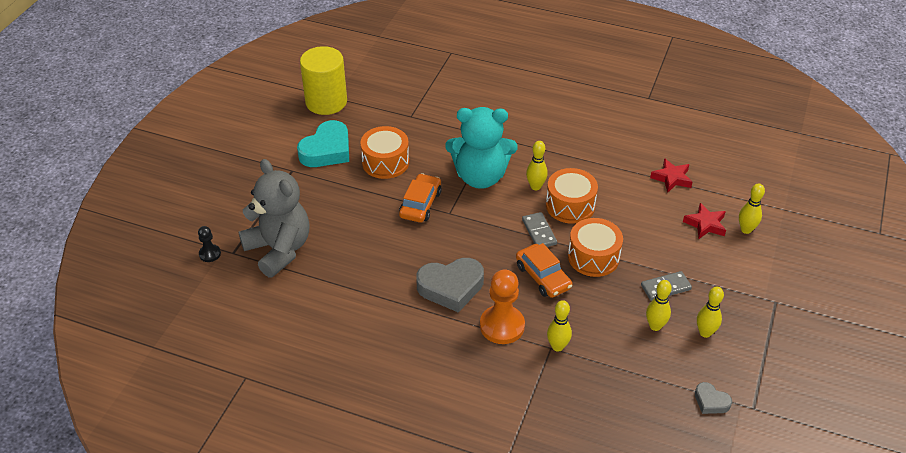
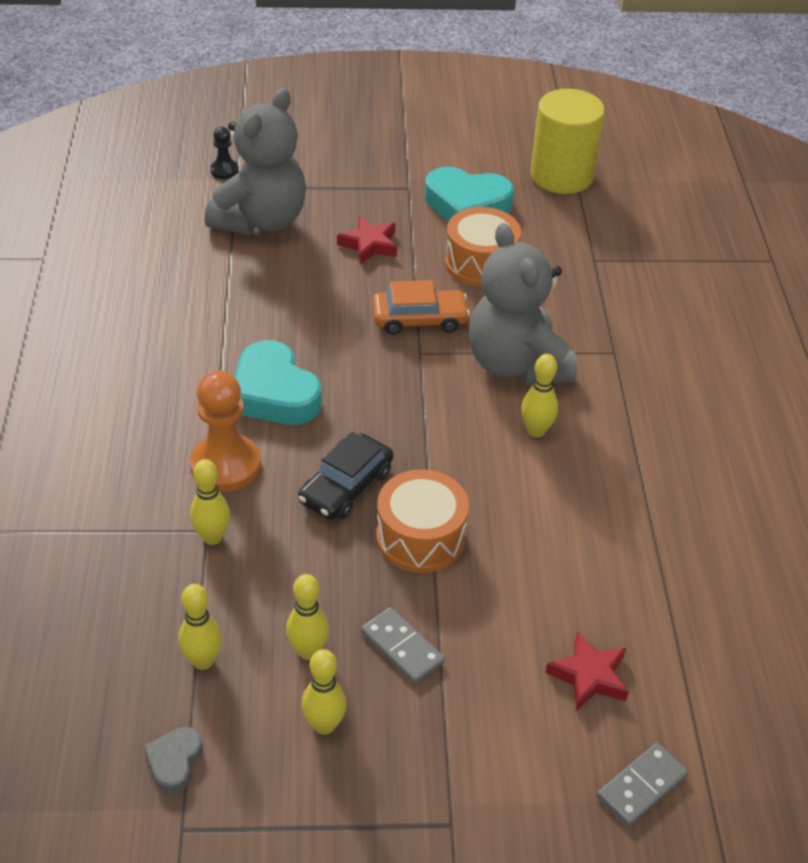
camera: 65 degrees right, 0 degrees up
grey heart [416,258,484,313] -> turquoise heart [235,340,322,425]
turquoise teddy bear [445,107,517,189] -> grey teddy bear [469,223,577,385]
orange car [516,243,573,298] -> black car [298,431,393,520]
grey domino [522,212,557,247] -> grey domino moved to [597,743,689,827]
orange drum [546,168,598,224] -> none
red star [650,158,692,193] -> red star moved to [337,216,397,265]
yellow bowling pin [739,183,765,234] -> yellow bowling pin moved to [178,584,222,670]

